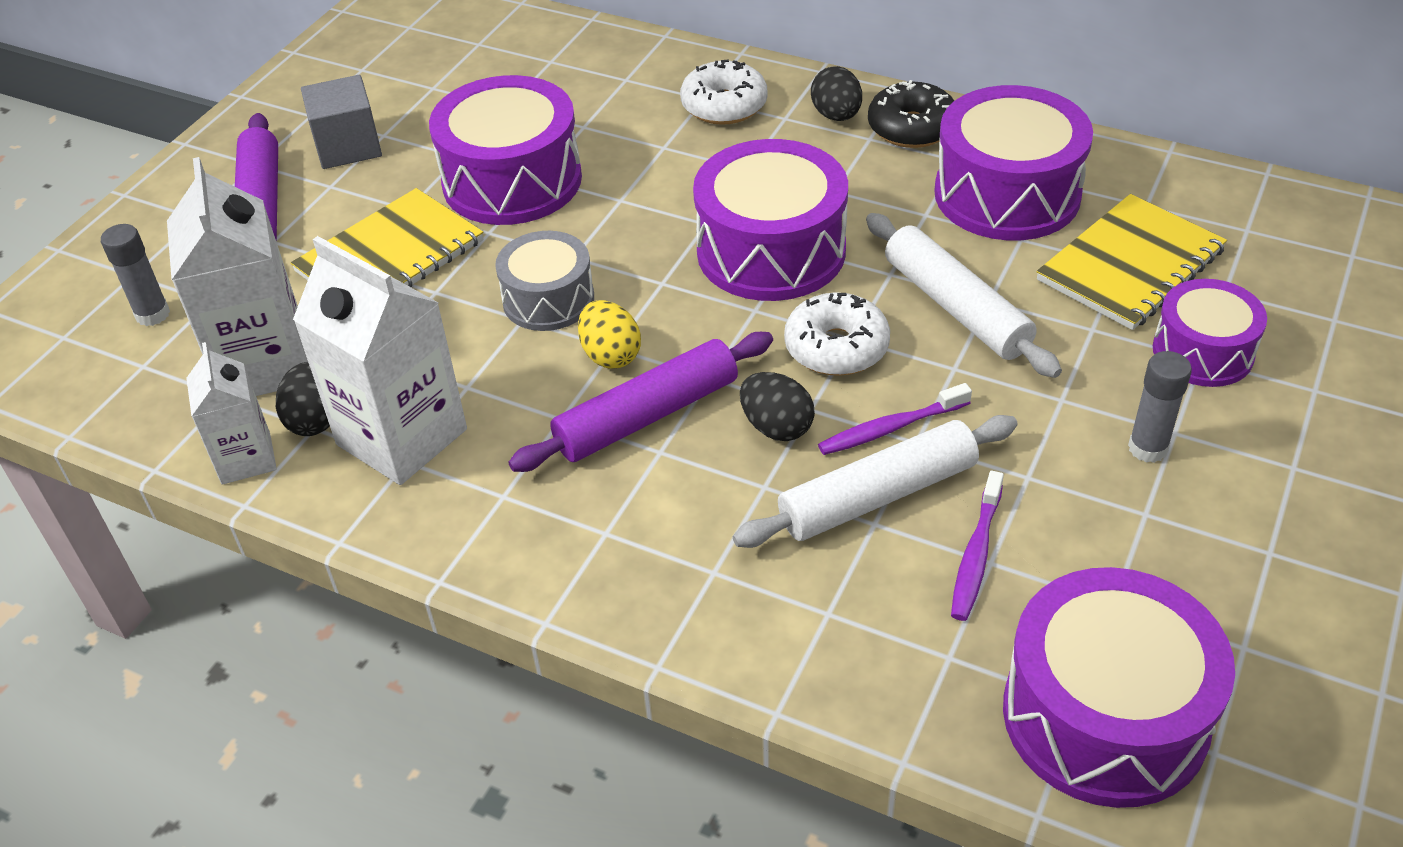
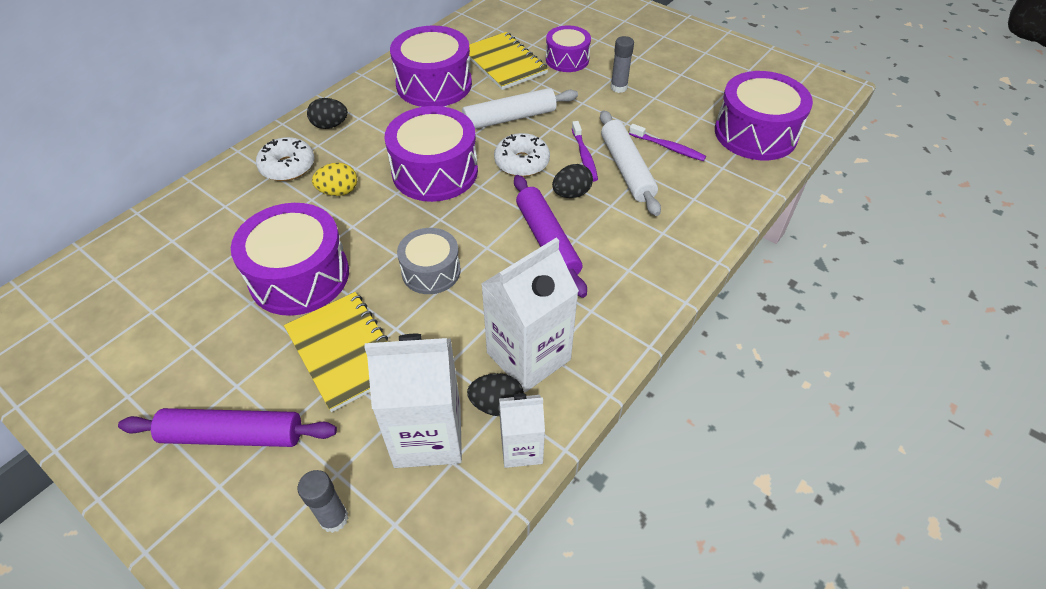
camera: 80 degrees left, 5 degrees up
grey cube [301,75,382,169] -> none
yellow egg [578,300,641,369] -> yellow egg moved to [312,163,357,196]
black donut [868,80,954,148] -> none

